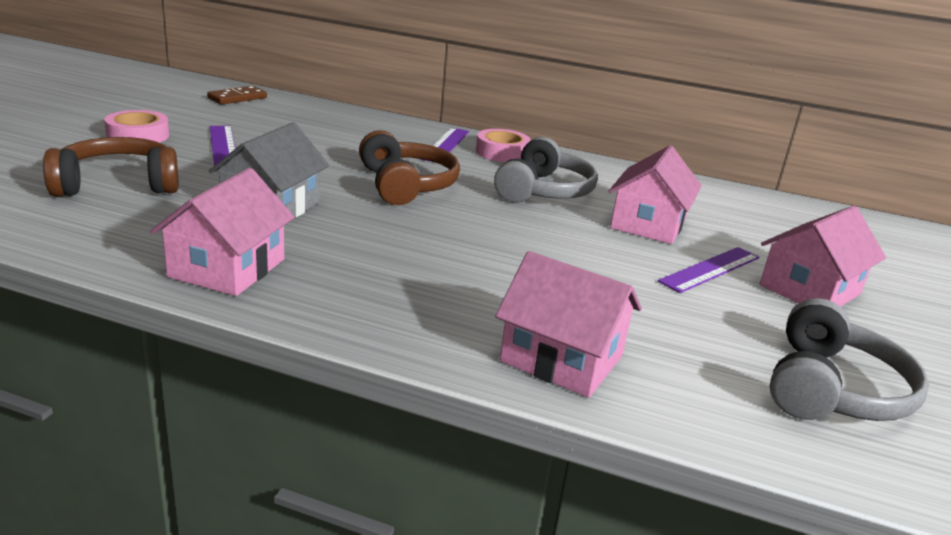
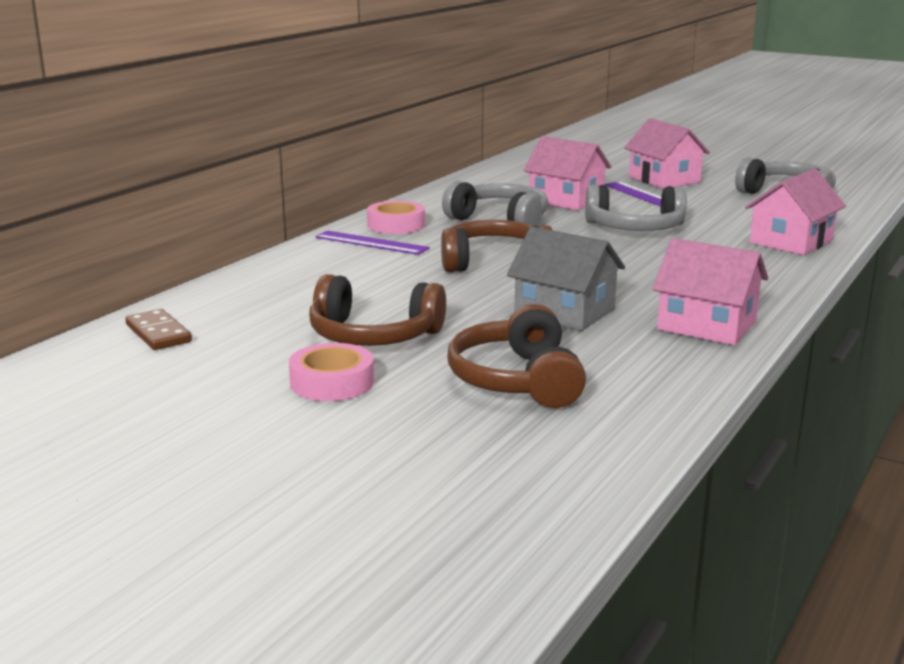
camera: 75 degrees left, 5 degrees down
purple ruler [209,126,235,166] -> brown headphones [309,274,446,346]
none -> grey headphones [585,184,687,231]

